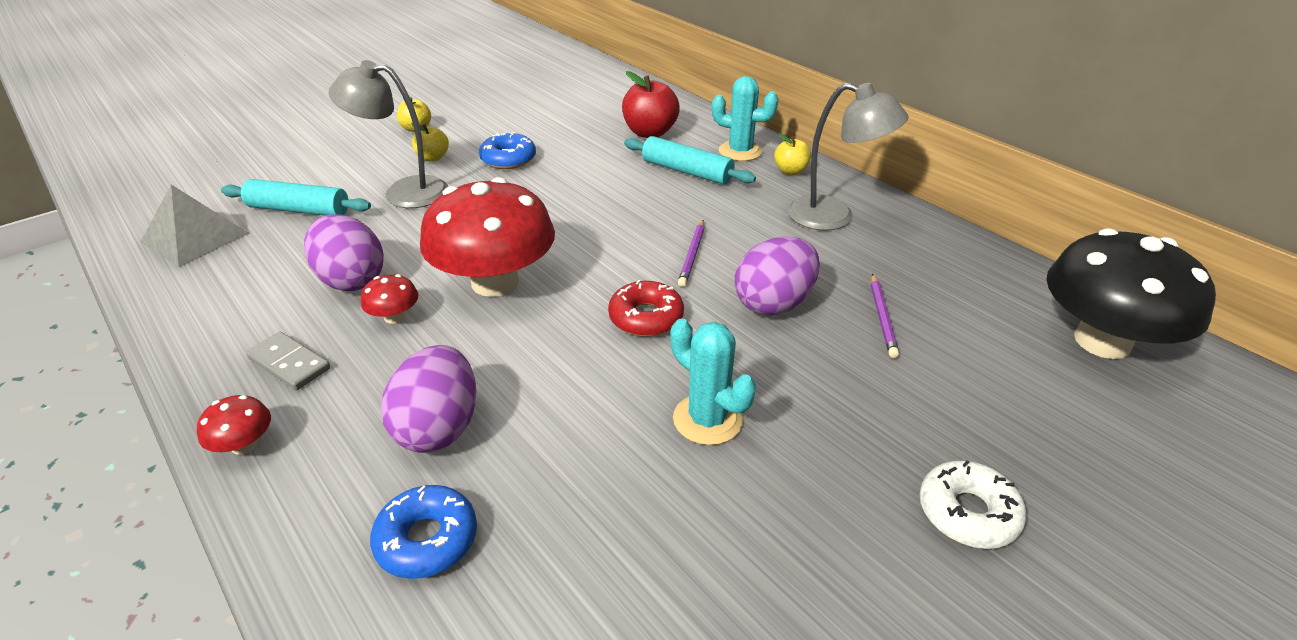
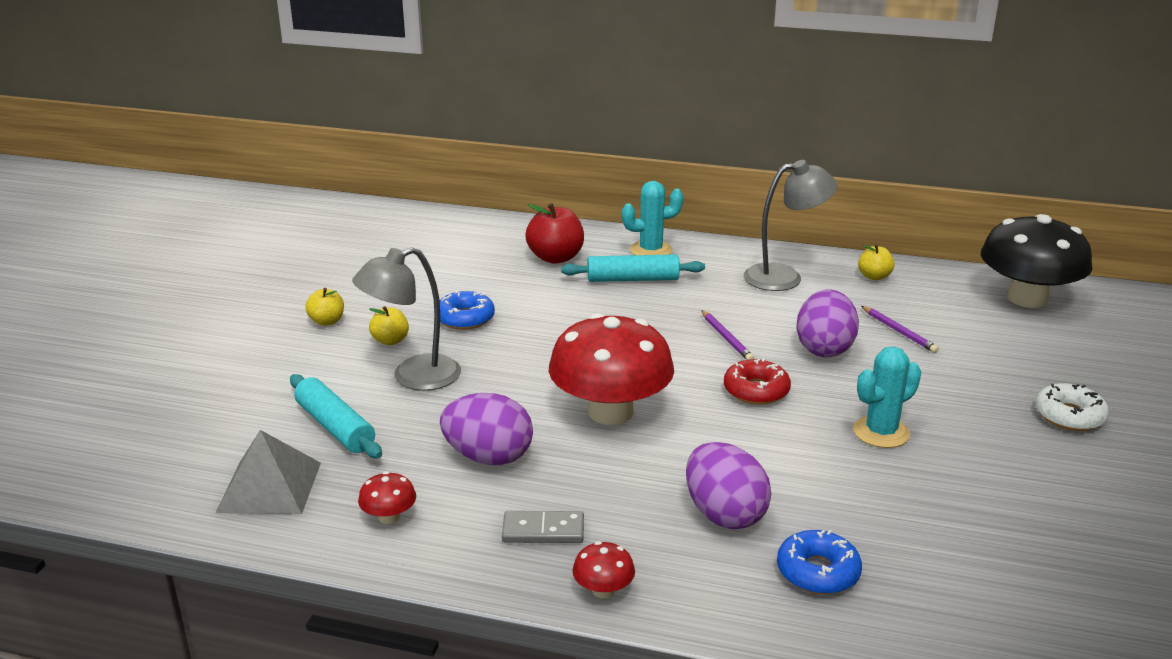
camera: 35 degrees left, 10 degrees down
turquoise rolling pin [221,179,371,216] -> turquoise rolling pin turned 75 degrees clockwise [290,374,382,458]
red mushroom [361,274,418,324] -> red mushroom moved to [358,472,416,524]
turquoise cactus [670,318,756,445] -> turquoise cactus turned 45 degrees counterclockwise [853,346,921,448]
yellow apple [774,134,811,175] -> yellow apple moved to [858,244,895,280]

